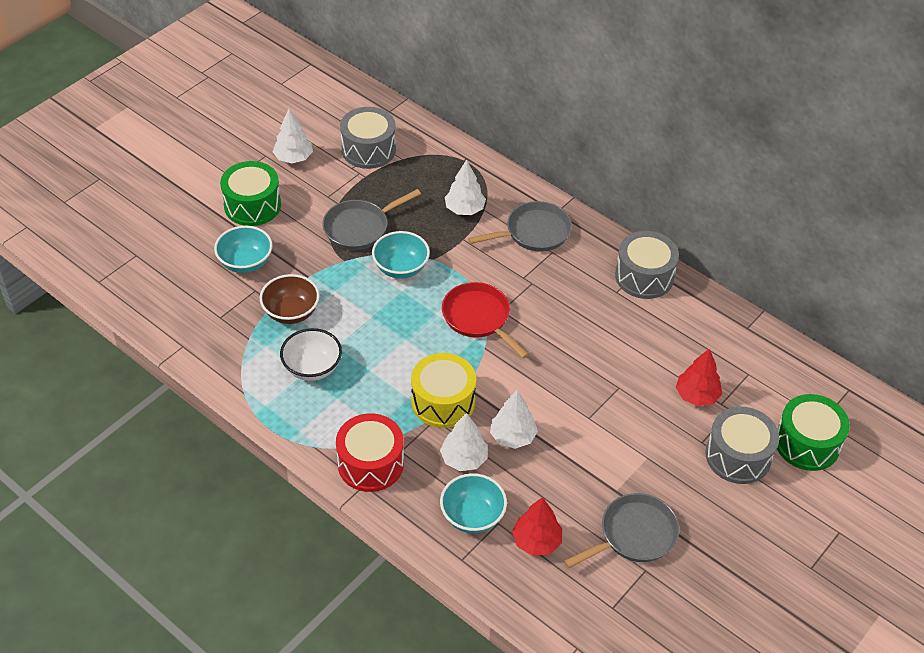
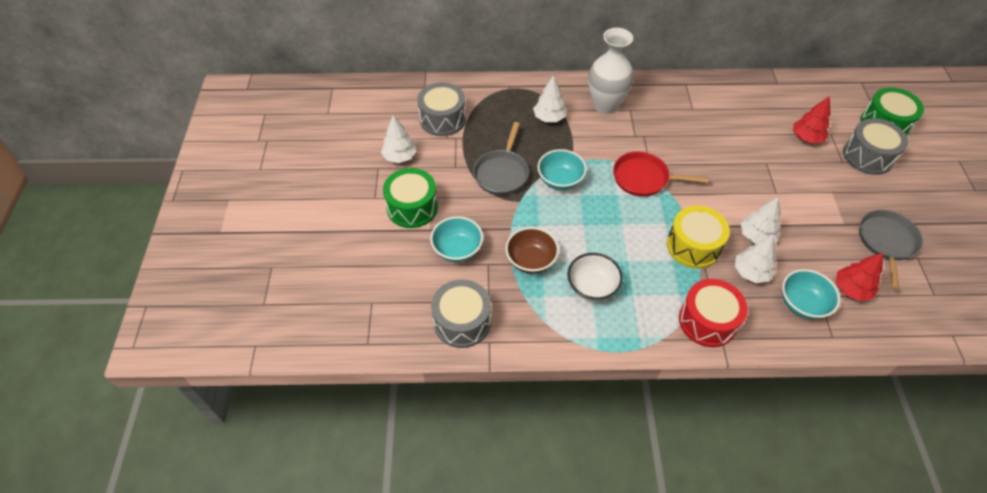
camera: 40 degrees left, 5 degrees up
grey pan [468,201,572,252] -> white vase [588,28,634,114]
grey drum [615,231,679,299] -> grey drum moved to [431,279,491,348]

